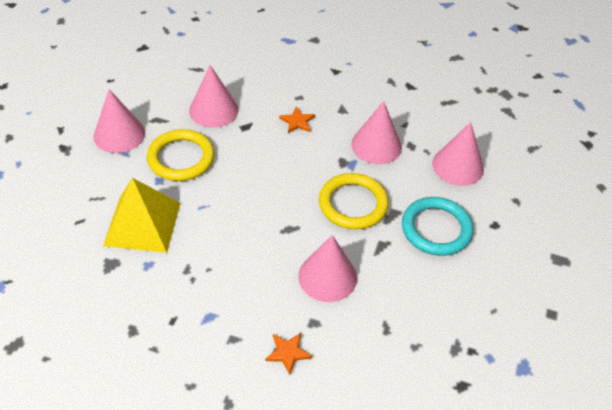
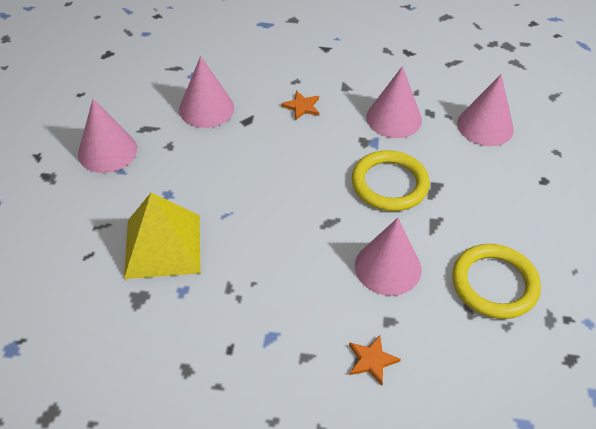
camera: 10 degrees left, 0 degrees up
yellow ring [147,129,214,181] -> yellow ring moved to [452,244,541,319]
turquoise ring [402,197,473,256] -> none

